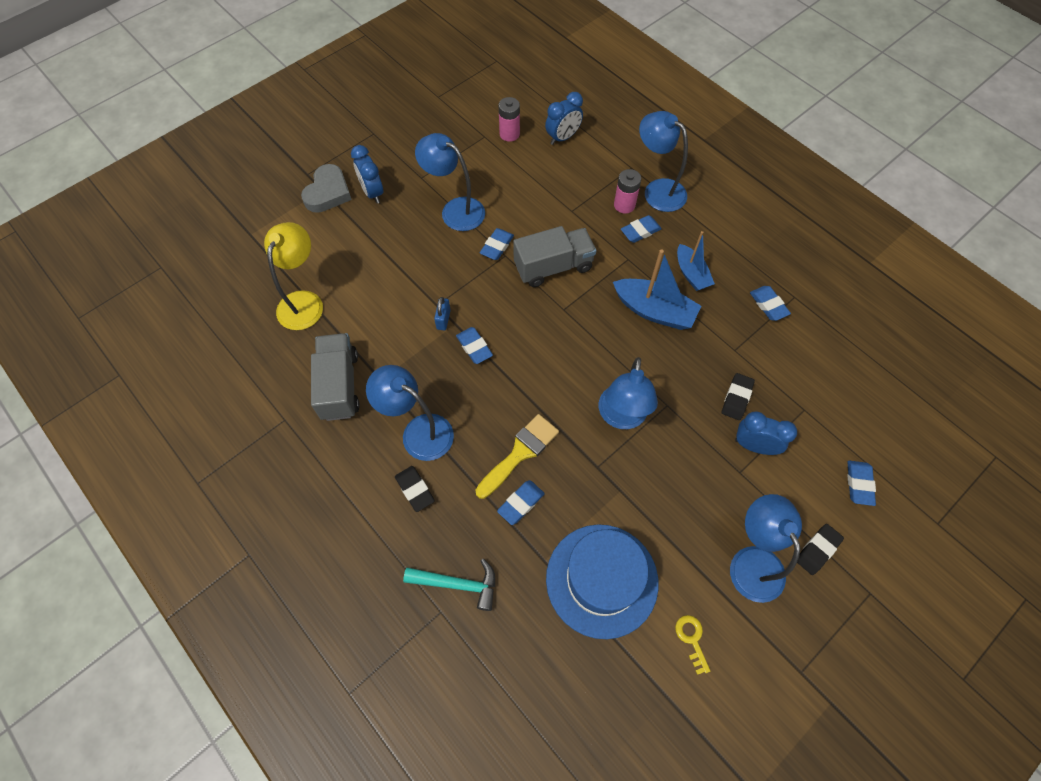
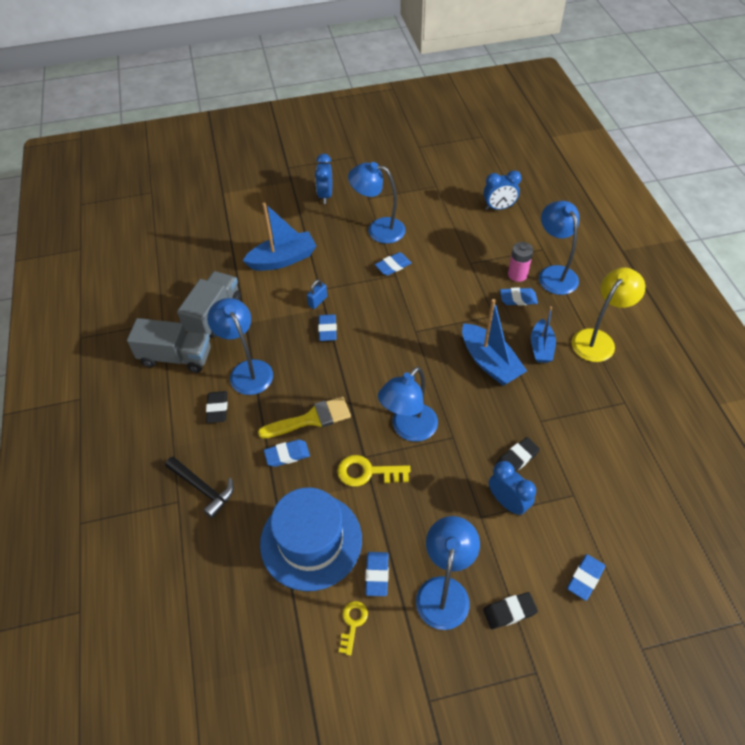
camera: 30 degrees right, 10 degrees down
yellow lamp [264,222,323,330] -> yellow lamp moved to [572,267,645,362]
grey heart [301,164,352,213] -> none
turquoise hammer [403,559,495,611] -> black hammer [165,457,234,518]
blue lamp [415,133,485,231] -> blue lamp turned 45 degrees counterclockwise [348,162,406,244]
pink battery [499,97,520,142] -> none
grey truck [513,226,596,287] -> grey truck moved to [127,318,211,373]
blue eraser [750,286,791,321] -> blue eraser moved to [365,552,389,596]
none -> blue boat [243,203,316,271]
none -> yellow key [337,455,410,487]

